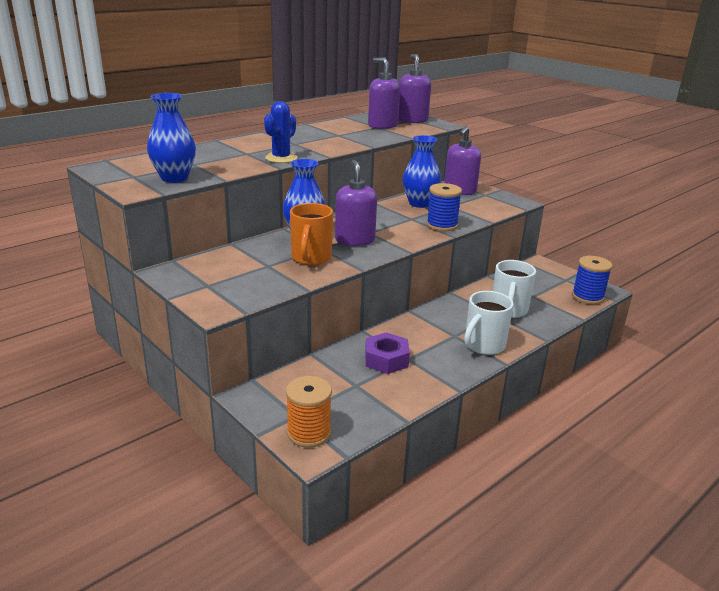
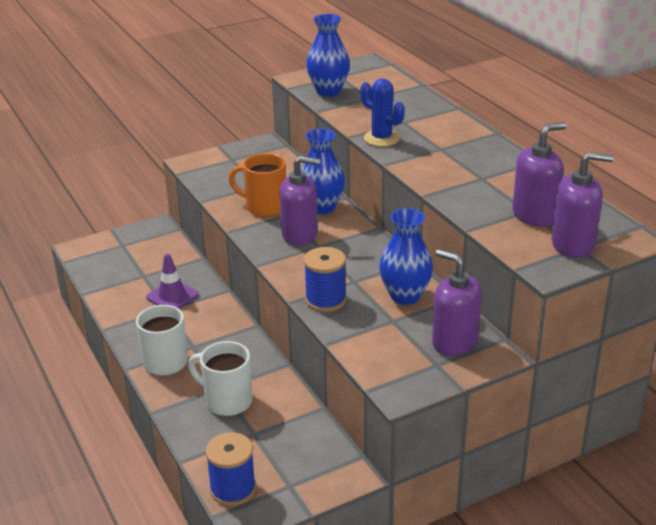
camera: 105 degrees right, 5 degrees up
orange spool [286,376,332,448] -> none
purple nut [365,332,410,374] -> purple traffic cone [146,253,199,308]

